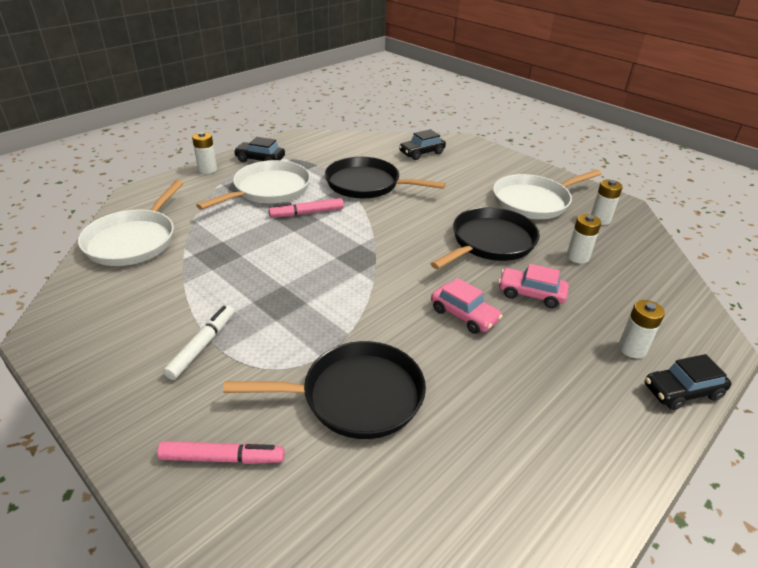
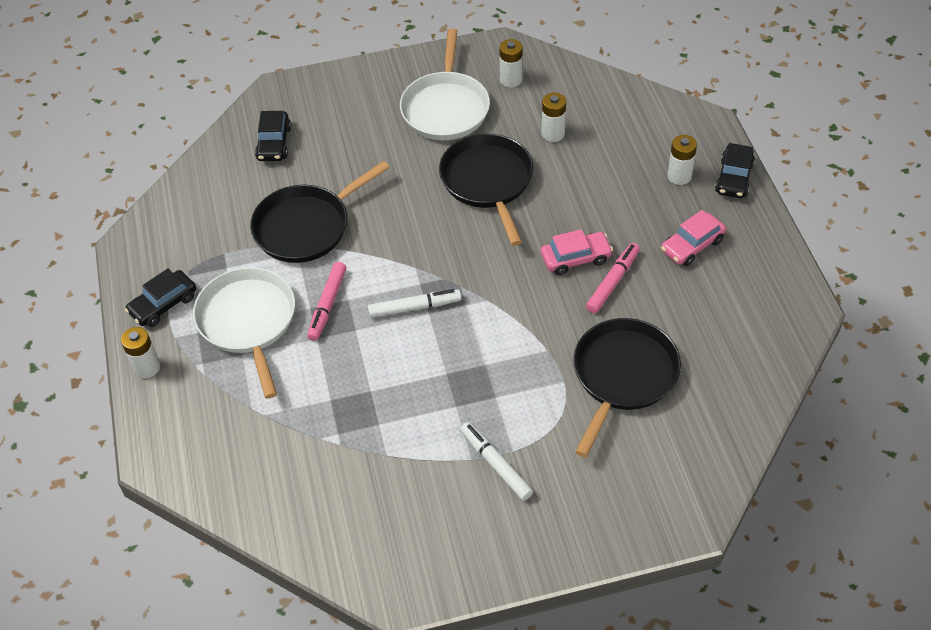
camera: 55 degrees left, 15 degrees up
white pan [78,180,184,266] -> none
pink marker [157,441,285,464] -> pink marker moved to [586,243,640,313]
pink car [498,264,569,308] -> pink car moved to [661,210,726,266]
none -> white marker [368,289,461,318]

